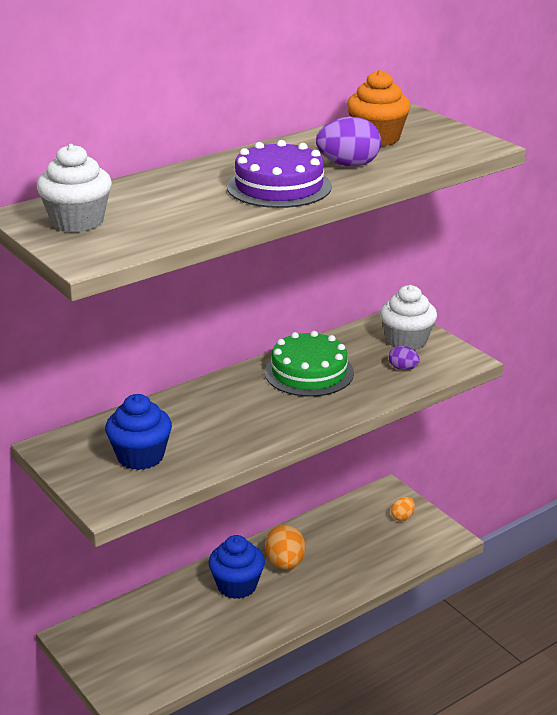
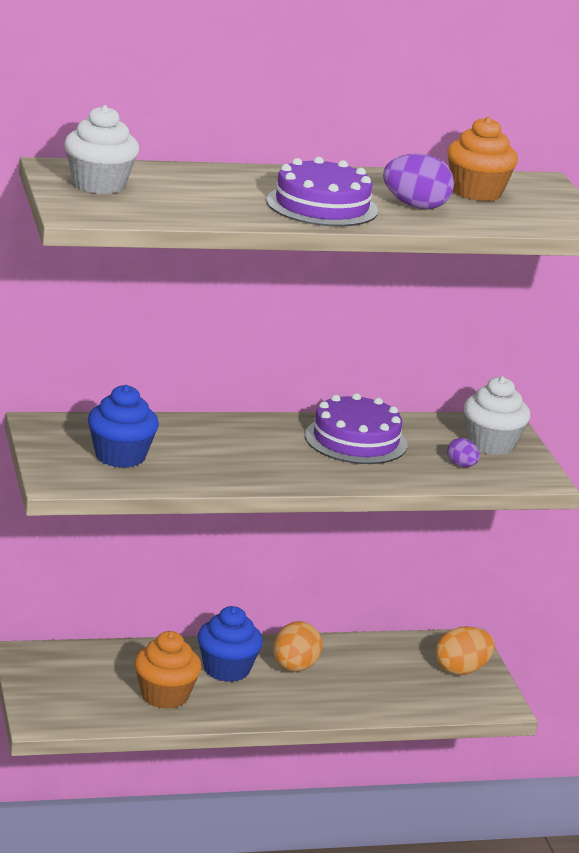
camera: 20 degrees right, 5 degrees down
green cake [265,331,354,397] -> purple cake [305,393,407,464]
orange egg [391,497,415,521] -> orange egg [435,626,495,675], size x1.78
none -> orange cupcake [134,631,201,709]

